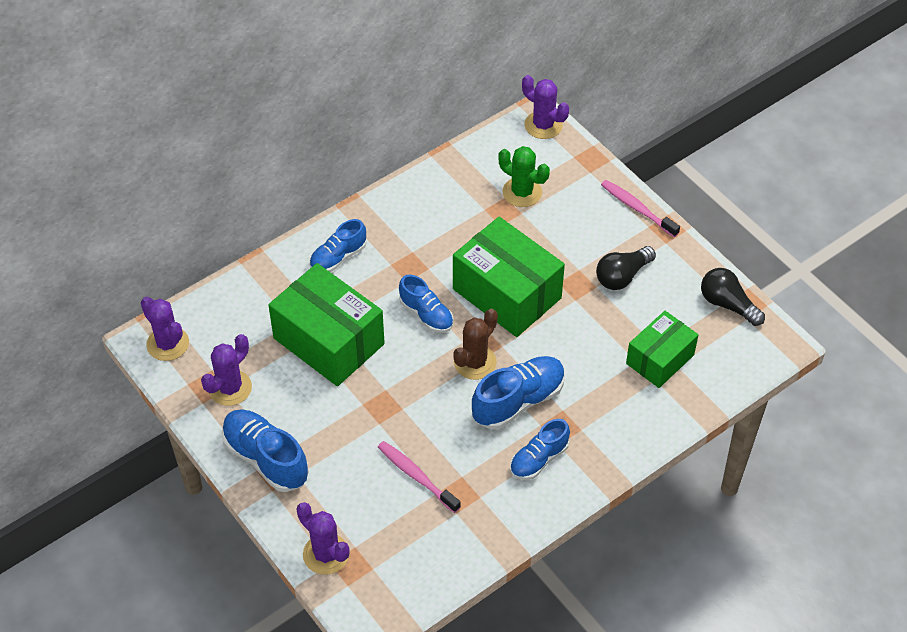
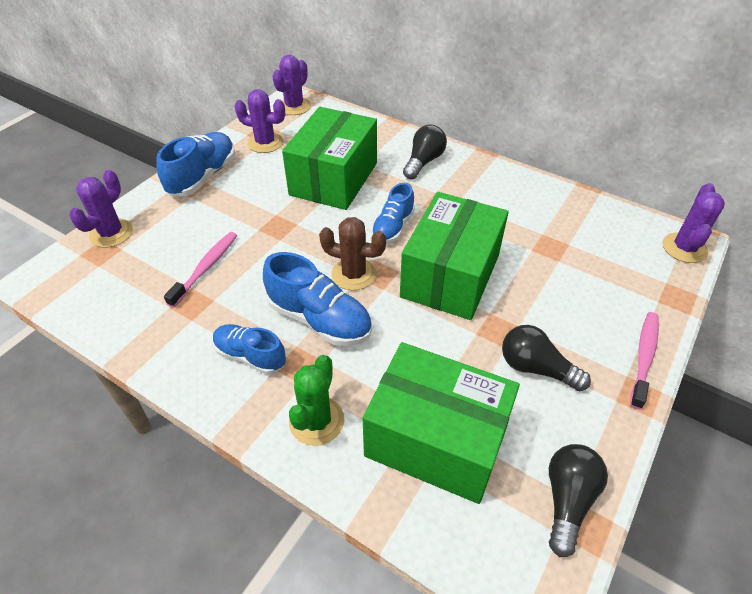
camera: 70 degrees right, 5 degrees down
blue shoe [309,219,366,272] -> black light bulb [403,125,447,179]
green cactus [499,146,550,207] -> green cactus moved to [289,355,344,446]
green box [626,311,698,388] -> green box [363,342,520,504], size x1.61

